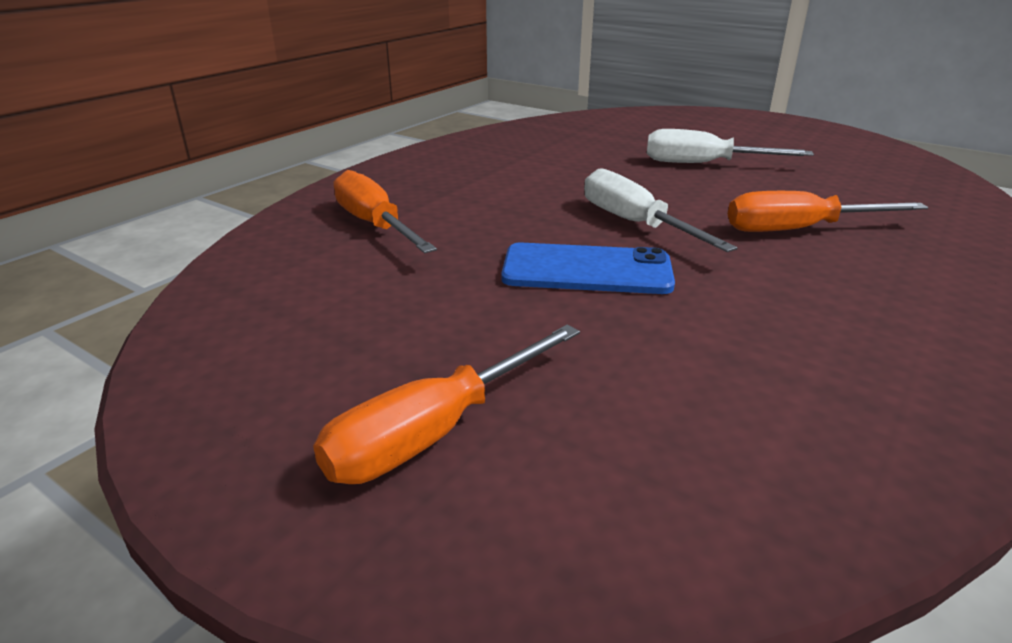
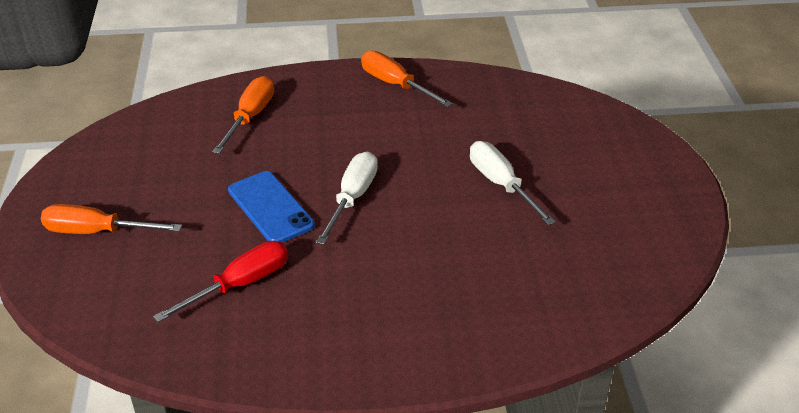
camera: 50 degrees right, 10 degrees up
orange screwdriver [728,191,928,232] -> orange screwdriver moved to [361,50,453,107]
none -> red screwdriver [153,241,288,323]

